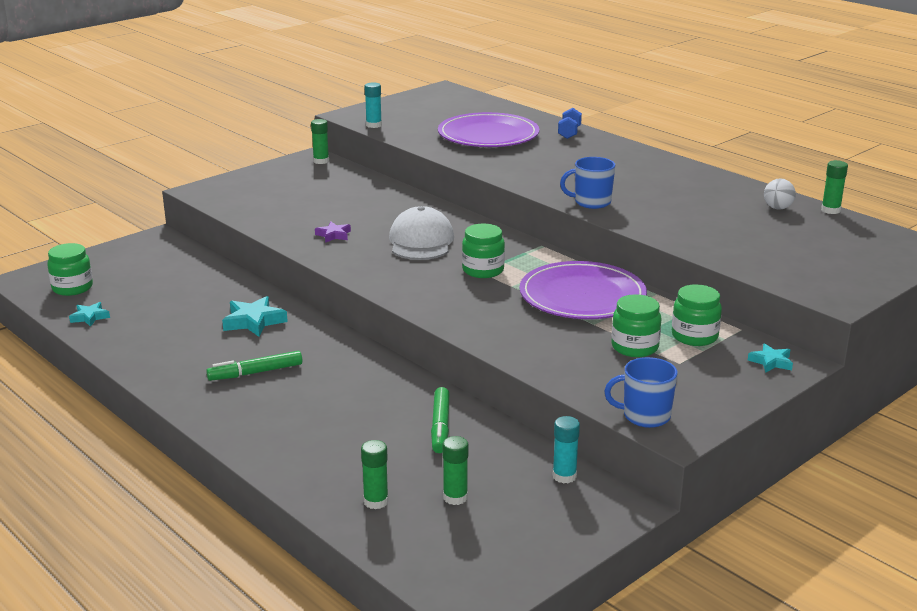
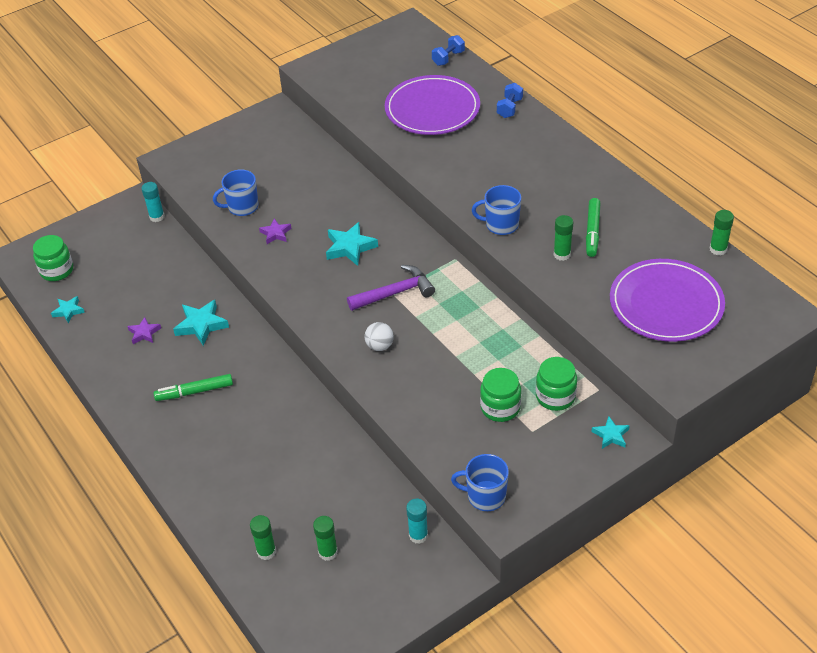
camera: 10 degrees right, 20 degrees up
green glue stick [311,119,329,164] -> green glue stick moved to [554,215,573,261]
turquoise glue stick [364,82,382,128] -> turquoise glue stick moved to [141,182,164,222]
white cap [389,206,454,260] -> turquoise star [326,222,378,266]
green marker [431,387,449,453] -> green marker moved to [586,198,600,257]
green jar [462,224,505,278] -> purple hammer [347,265,435,311]
purple plate [519,261,647,319] -> purple plate moved to [610,259,725,342]
white ball [764,178,796,210] -> white ball moved to [364,322,394,351]
none -> purple star [127,317,161,344]
none -> blue mug [213,169,258,216]
none -> blue dumbbell [432,35,465,66]

